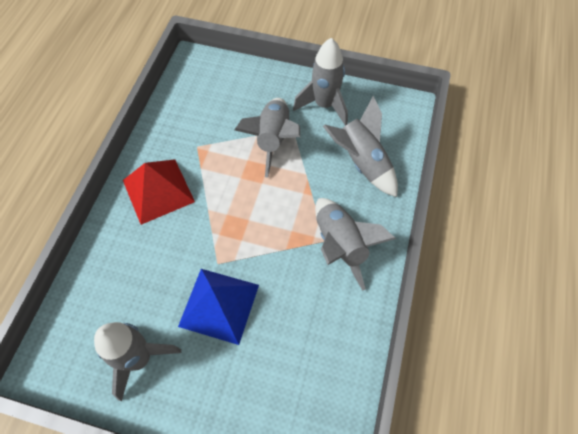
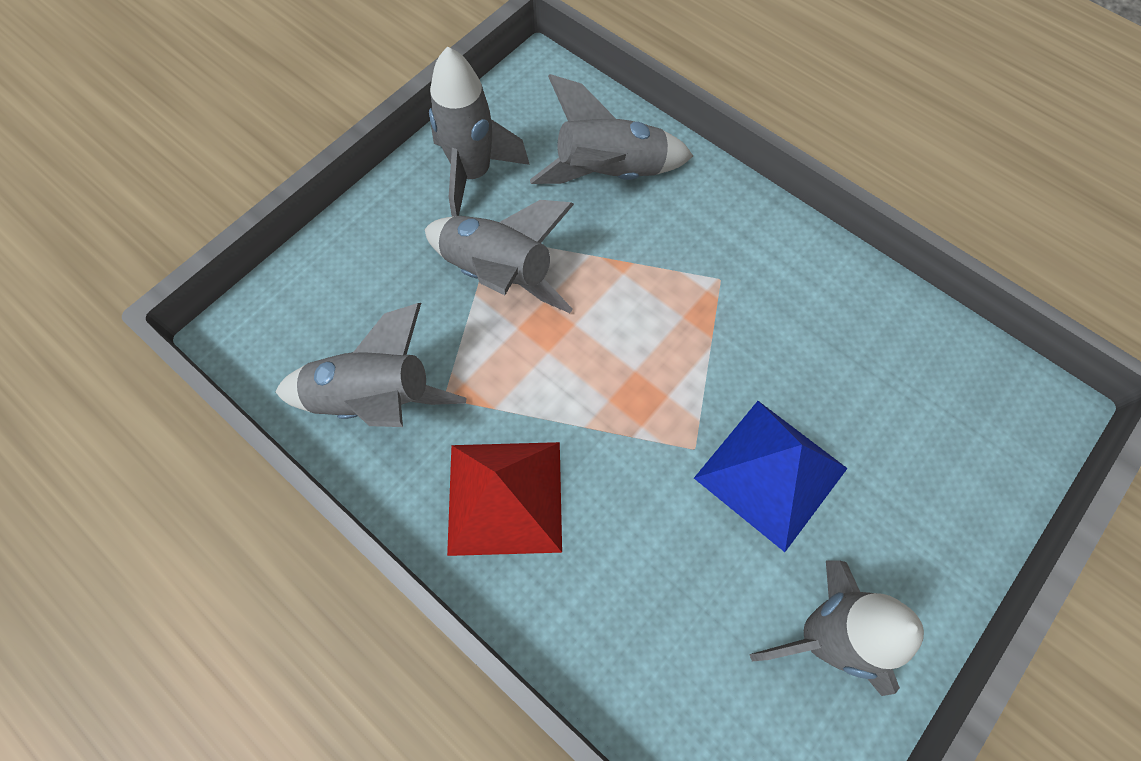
camera: 65 degrees left, 5 degrees up
grey rocket [315,198,396,291] -> grey rocket moved to [275,303,467,427]

